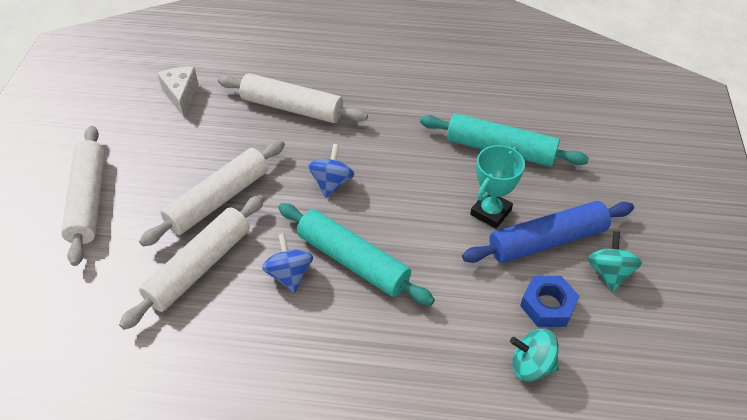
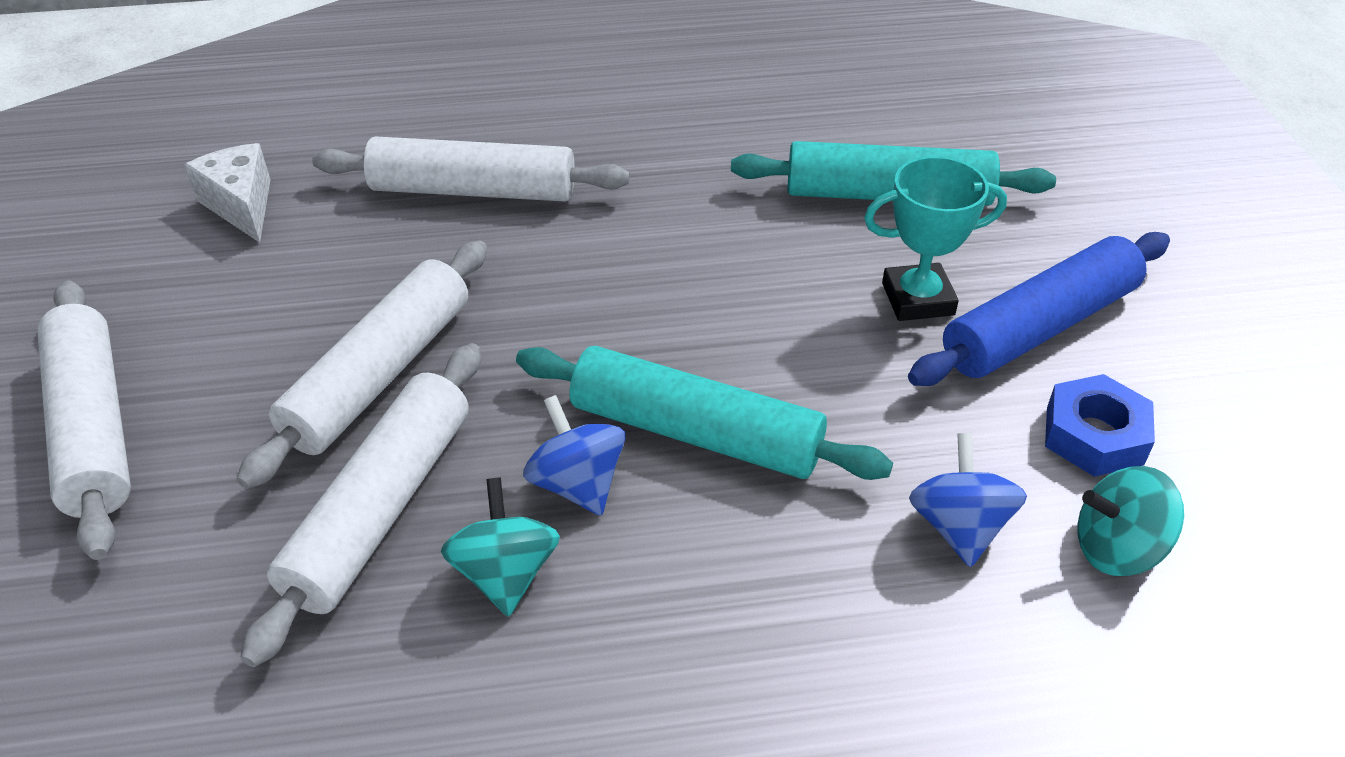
camera: 15 degrees left, 5 degrees down
blue spinning top [308,144,354,198] -> blue spinning top moved to [909,433,1027,567]
turquoise trophy [470,145,525,229] -> turquoise trophy turned 60 degrees clockwise [864,156,1007,321]
turquoise spinning top [588,231,642,292] -> turquoise spinning top moved to [441,477,560,617]

